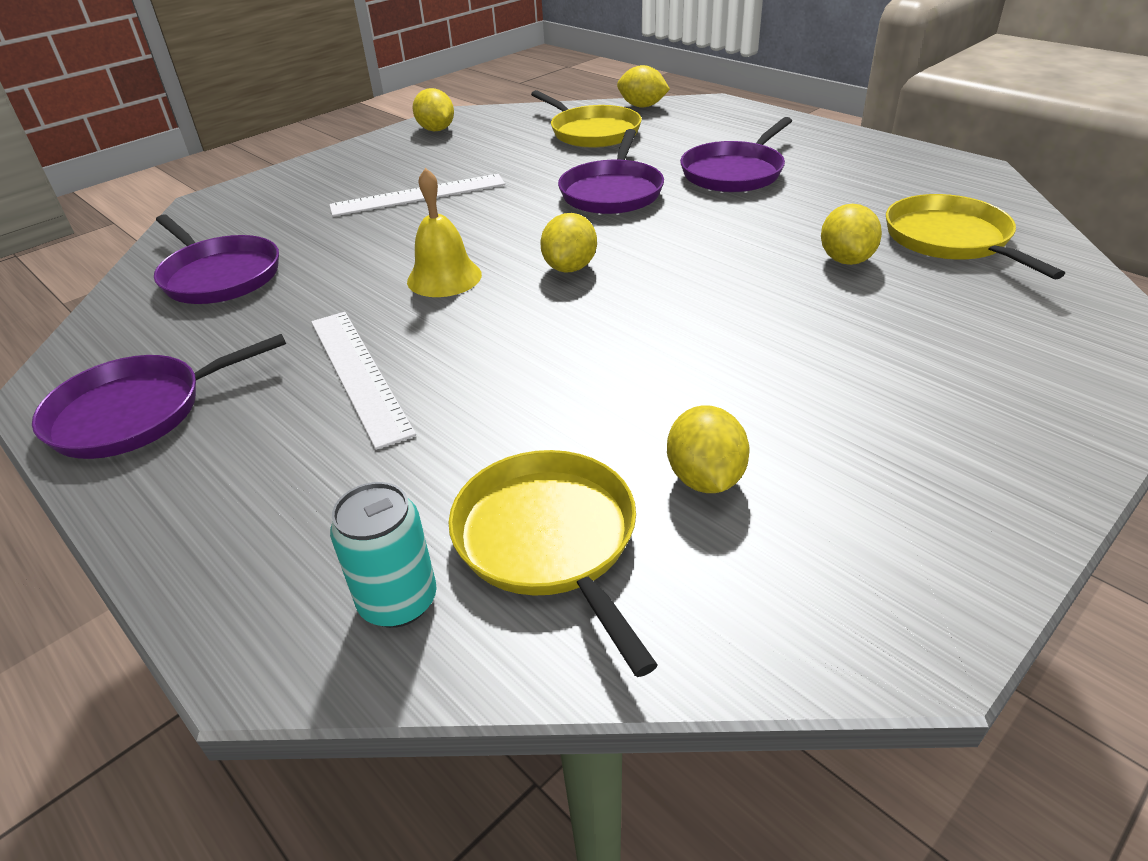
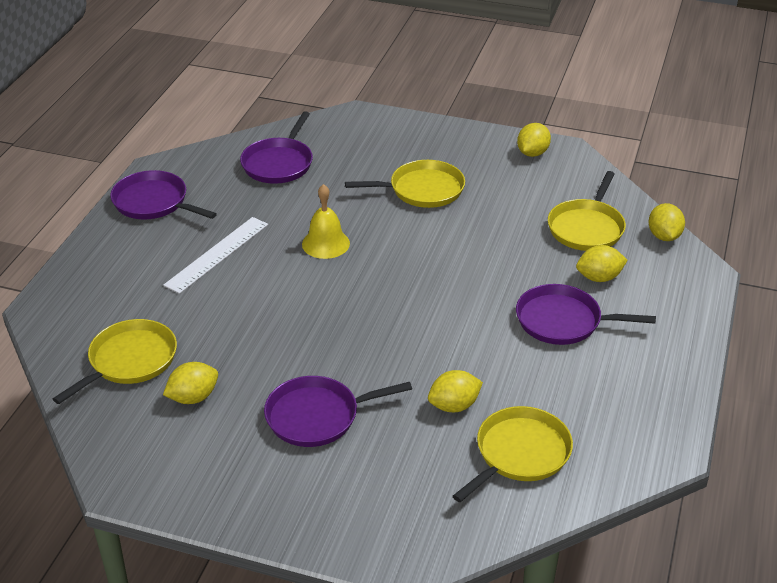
camera: 60 degrees right, 0 degrees up
white ruler [329,174,505,217] -> yellow pan [345,160,465,208]
turquoise can [330,482,436,628] -> none
yellow lemon [540,213,597,272] -> yellow lemon moved to [576,245,628,282]
purple pan [558,129,664,214] -> purple pan moved to [264,376,412,447]

